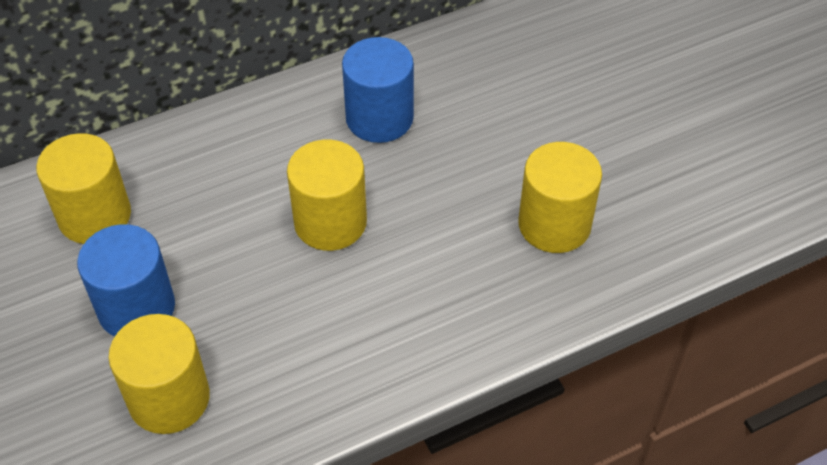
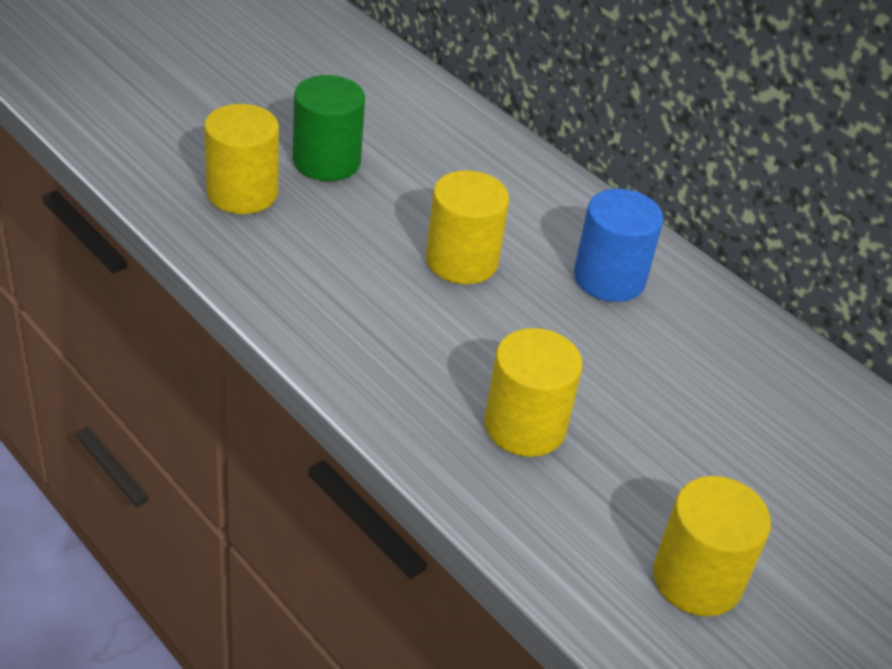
camera: 70 degrees right, 10 degrees down
yellow cylinder [36,133,131,244] -> yellow cylinder moved to [653,476,771,616]
blue cylinder [77,224,175,336] -> green cylinder [293,75,365,181]

